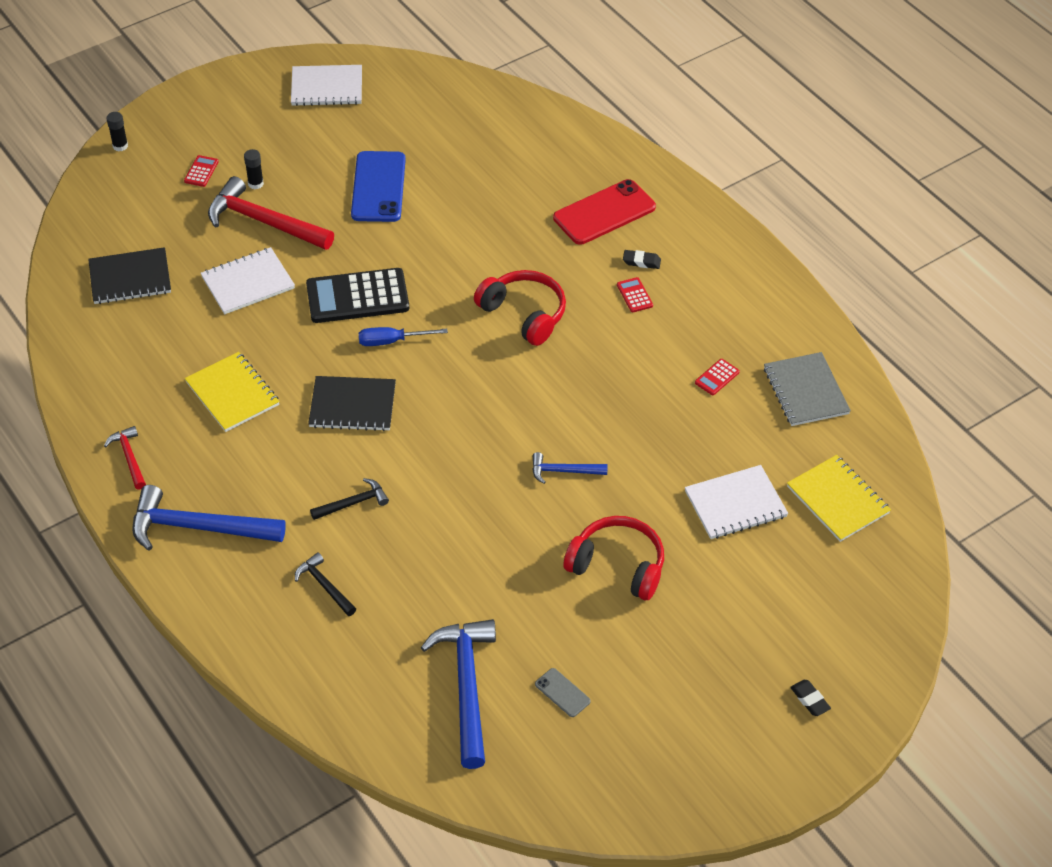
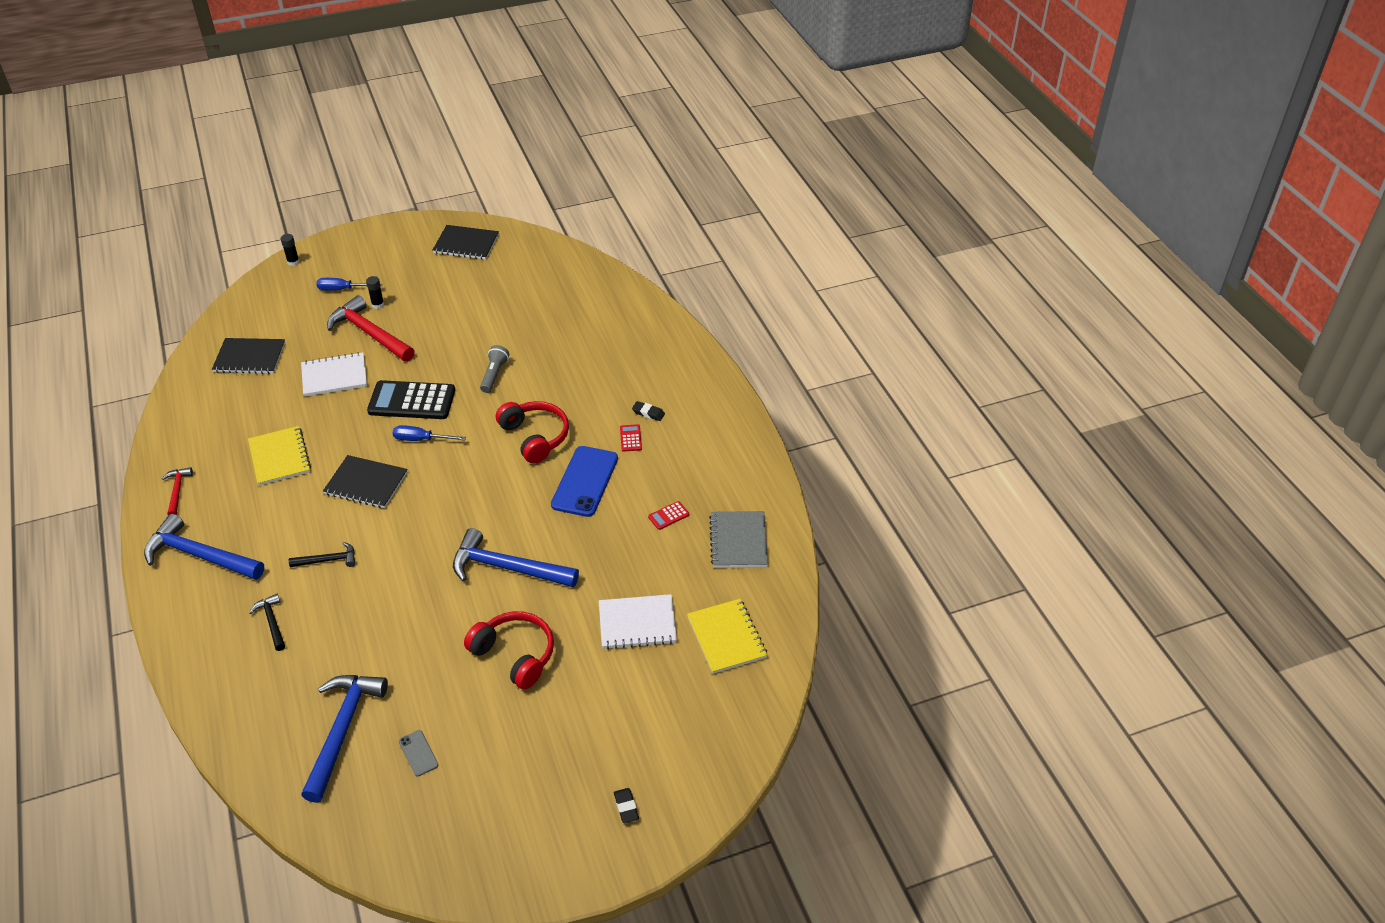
camera: 15 degrees right, 5 degrees down
red calculator [184,155,219,187] -> blue screwdriver [316,278,383,291]
white notebook [291,65,362,106] -> black notebook [433,225,499,260]
blue phone [351,151,406,222] -> blue phone moved to [551,446,618,517]
blue hammer [532,452,608,484] -> blue hammer [453,528,579,587], size x1.97
red phone [553,179,656,245] -> none
none -> grey flashlight [480,345,509,393]

